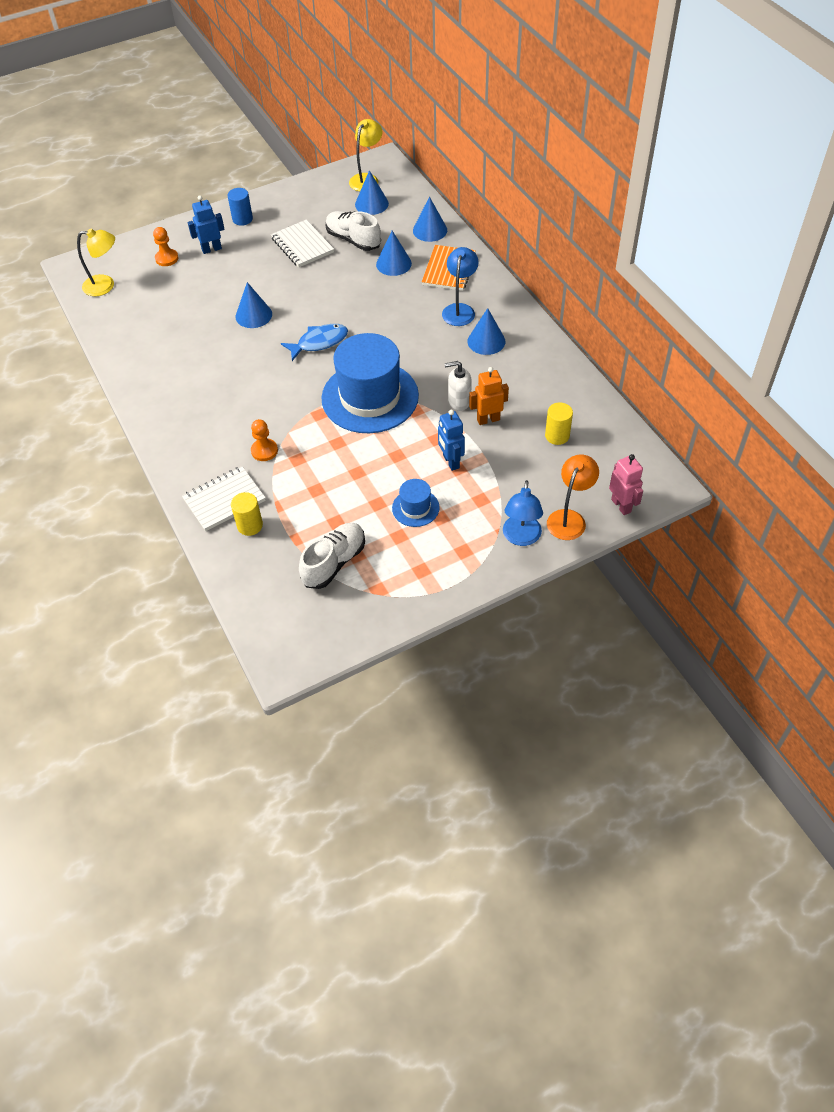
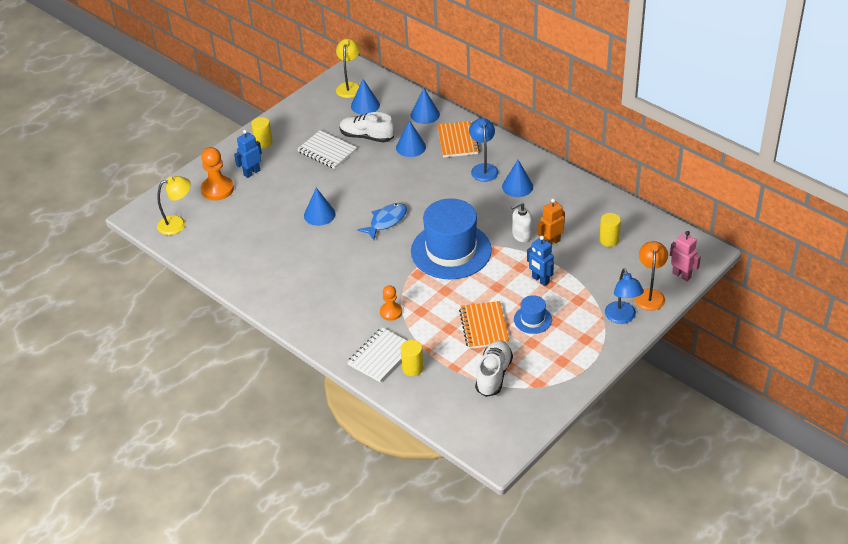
camera: 20 degrees left, 10 degrees down
orange pawn [153,227,178,266] -> orange pawn [201,147,234,201], size x1.60
blue cylinder [227,188,253,226] -> yellow cylinder [251,117,273,149]
none -> orange notebook [459,301,510,349]

